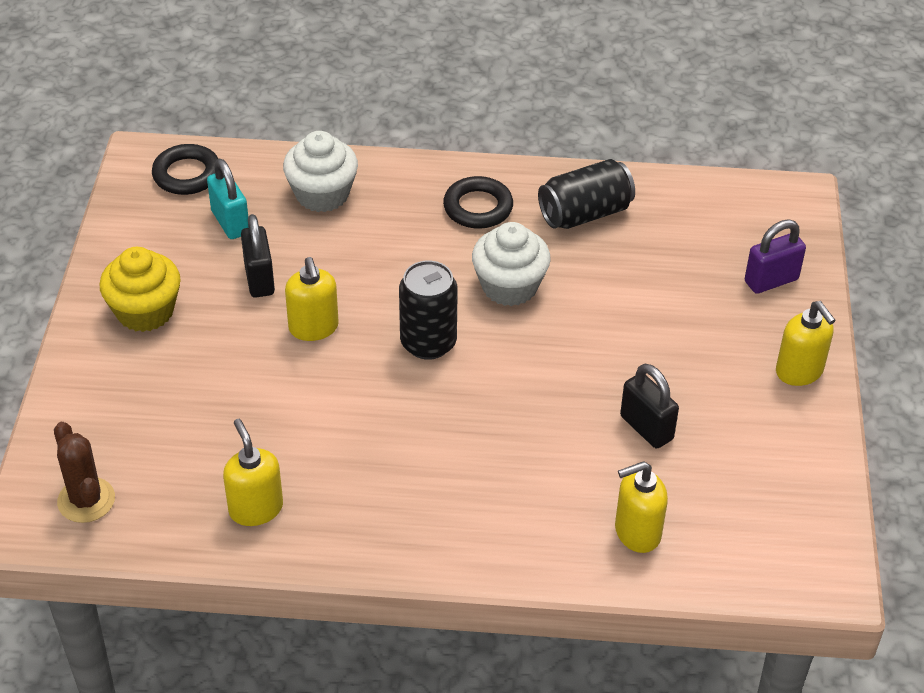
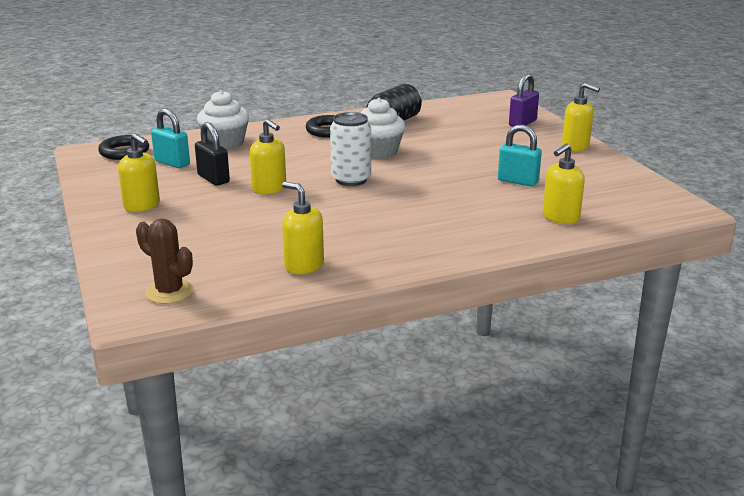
camera: 25 degrees left, 20 degrees down
yellow cupcake [99,247,181,332] -> yellow soap dispenser [118,133,160,212]
black can [399,260,458,360] -> white can [330,112,371,186]
black padlock [620,364,679,448] -> turquoise padlock [498,125,542,187]

